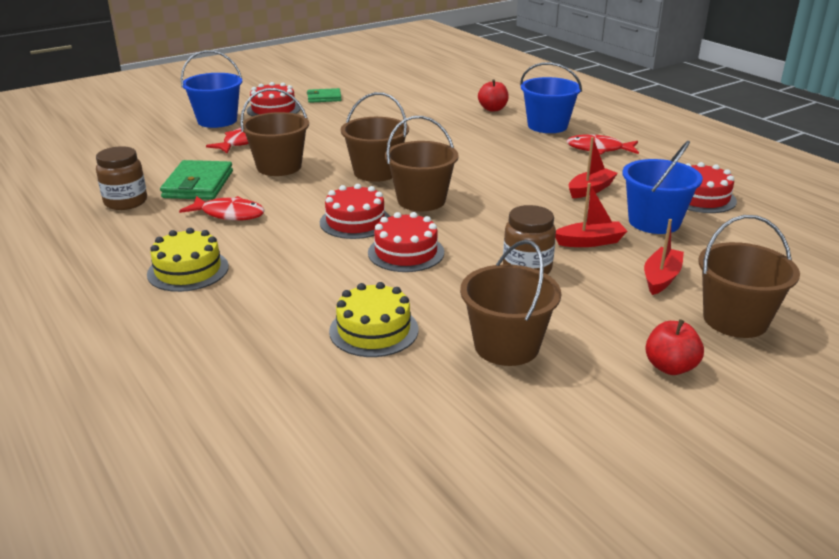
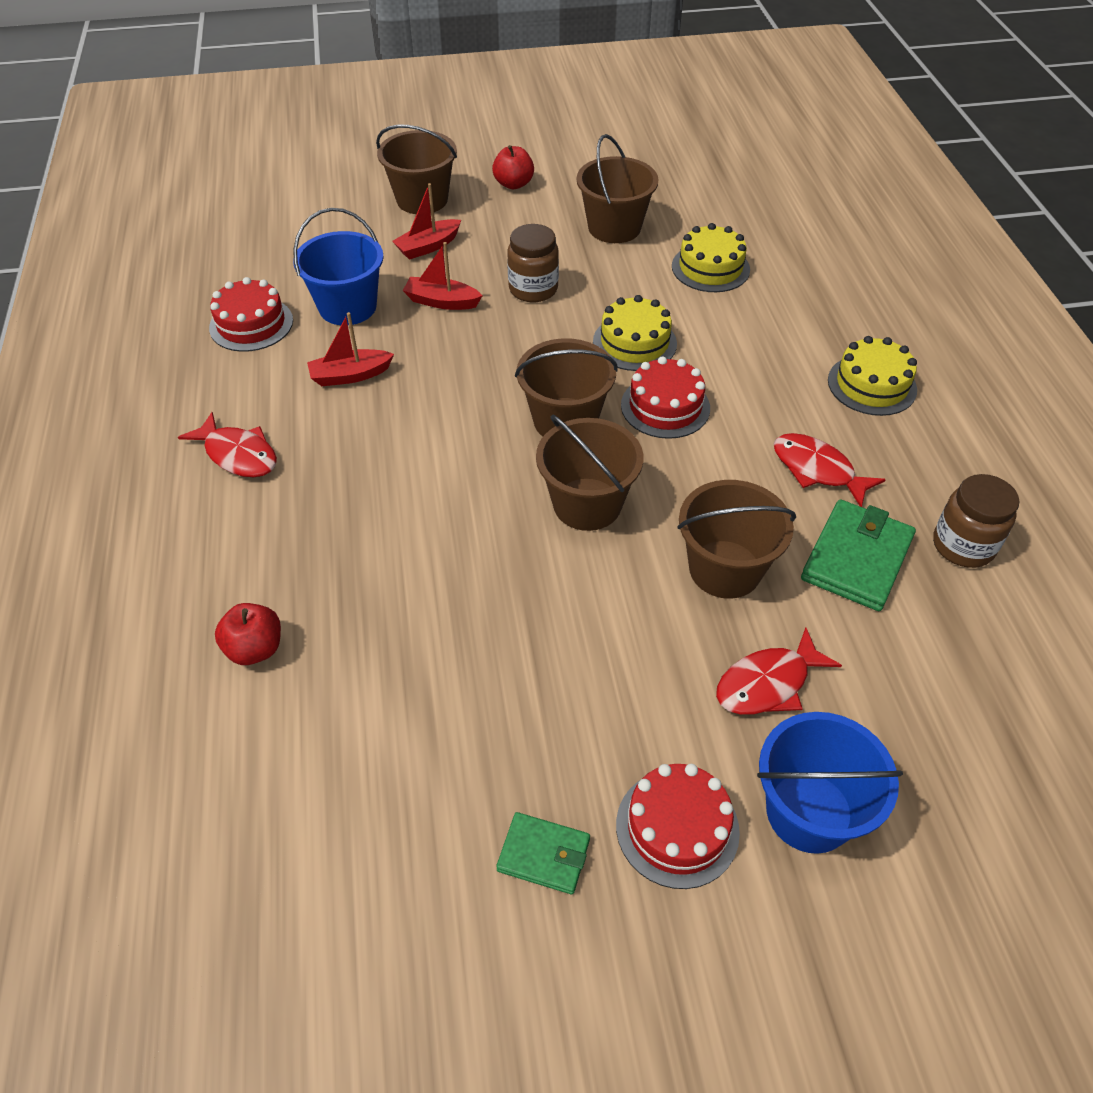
camera: 155 degrees left, 20 degrees up
red cake [368,212,444,272] -> yellow cake [593,295,677,371]
blue bucket [520,62,582,133] -> none

